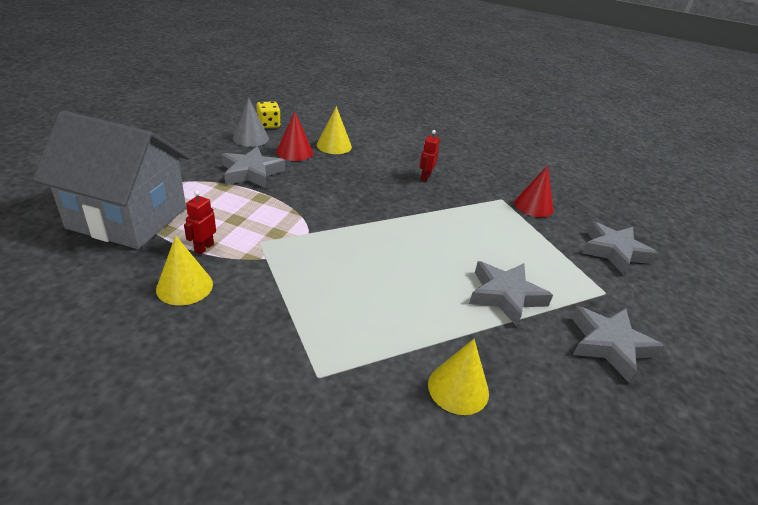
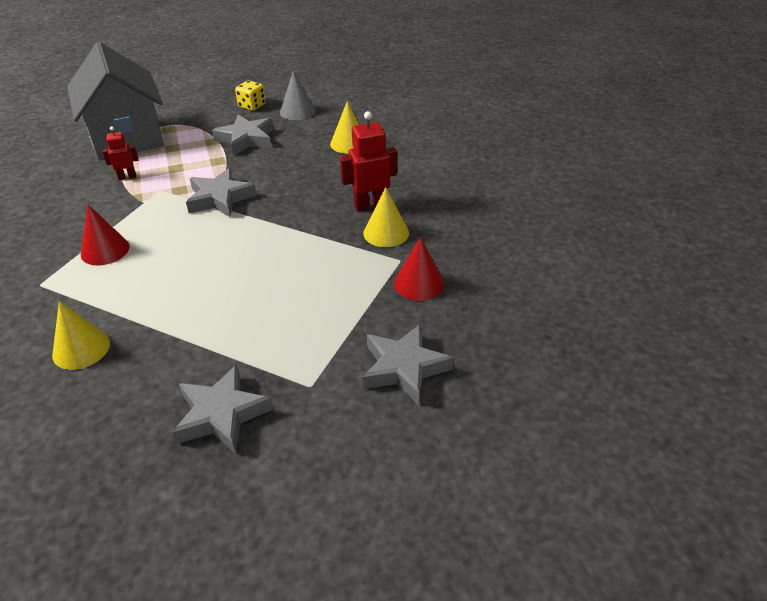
camera: 55 degrees right, 5 degrees up
yellow cone [156,235,213,305] -> yellow cone moved to [363,187,409,247]
yellow dice [256,101,281,128] -> yellow dice moved to [235,80,266,111]
red cone [276,111,313,161] -> red cone moved to [81,204,129,266]
red robot [419,130,440,182] -> red robot [340,111,397,212], size x1.71
grey star [469,261,553,326] -> grey star moved to [186,168,257,217]

